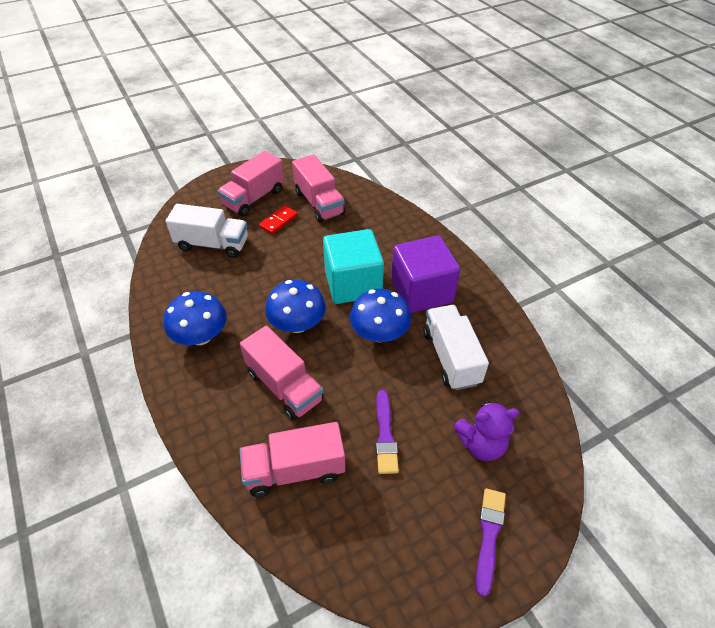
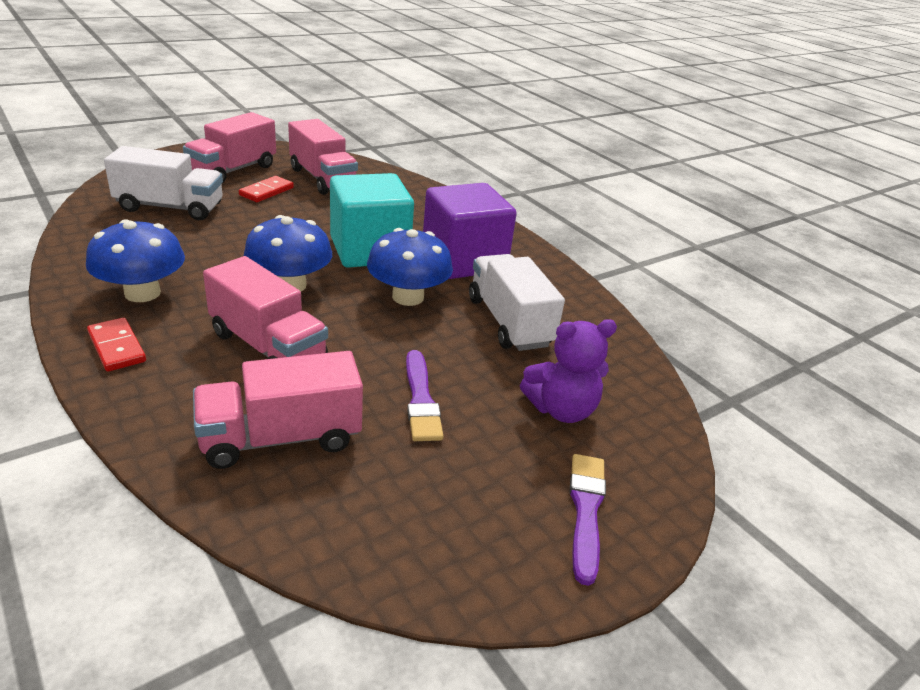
camera: 10 degrees left, 15 degrees down
none -> red domino [87,318,146,372]

